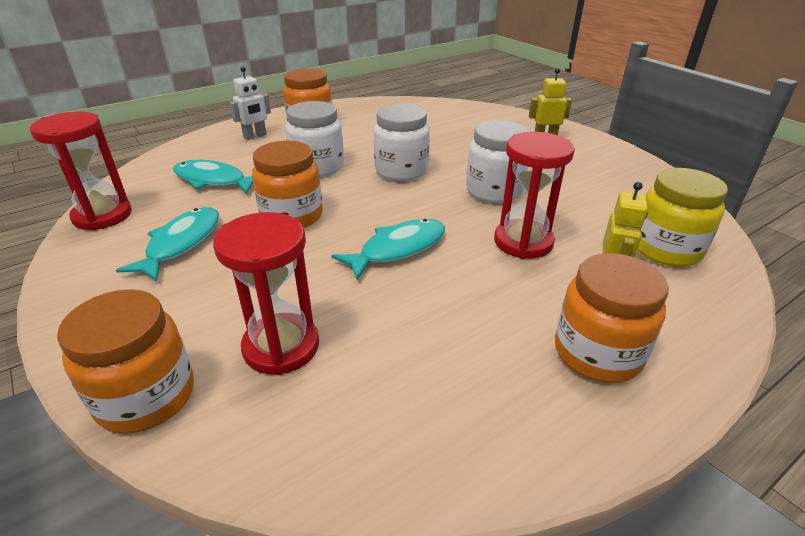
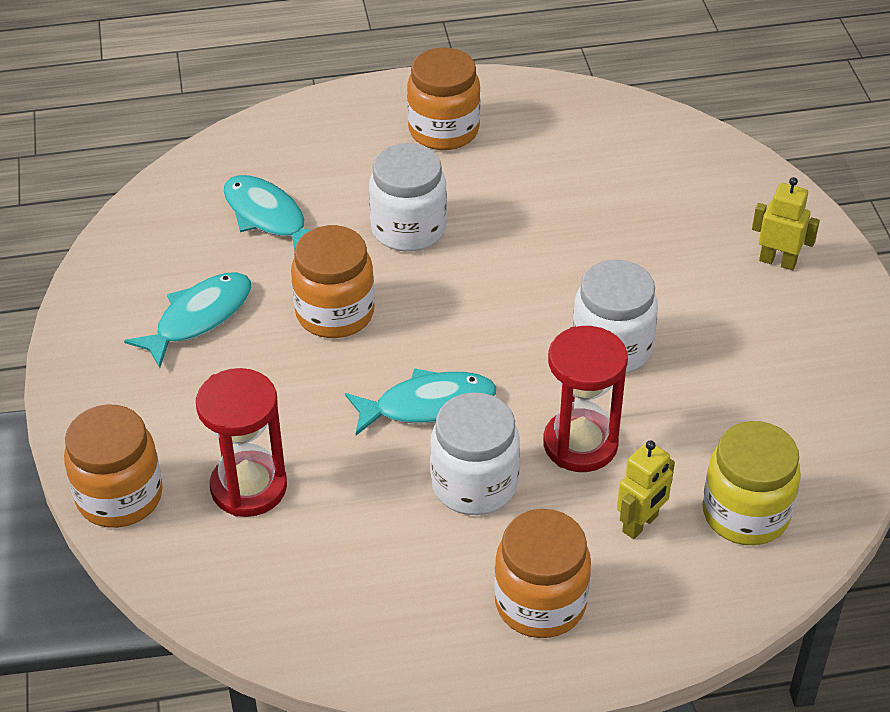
camera: 25 degrees right, 10 degrees up
red hourglass [30,112,132,231] -> none
white robot [230,66,271,140] -> none
white jar [374,104,430,181] -> white jar moved to [430,392,520,515]

